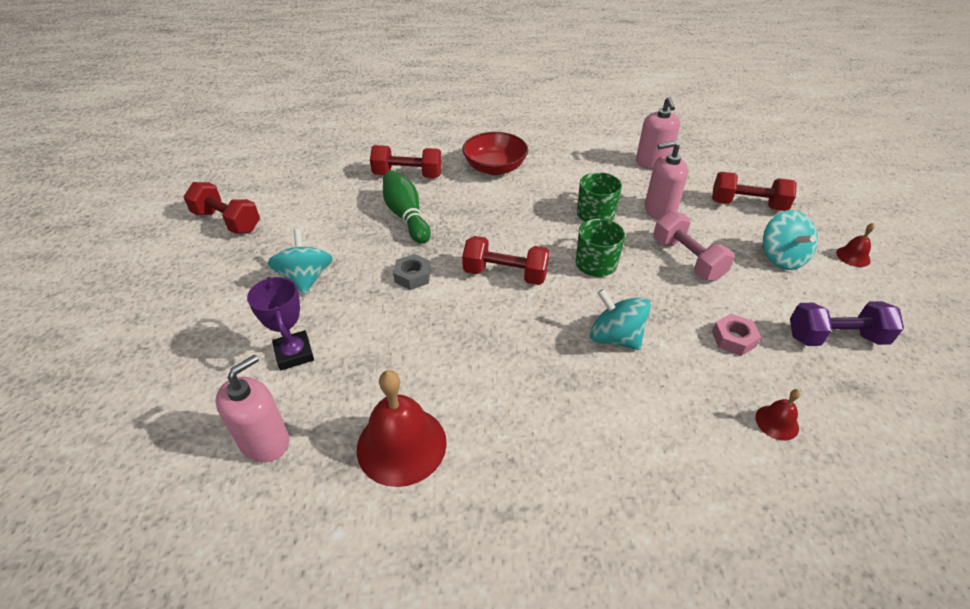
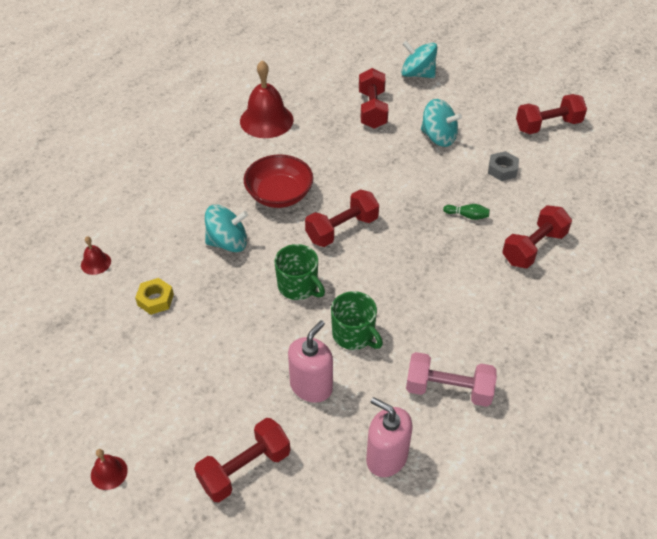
camera: 130 degrees right, 5 degrees up
pink soap dispenser [215,355,289,462] -> none
purple trophy [247,277,314,371] -> red dumbbell [359,68,389,129]
green bowling pin [383,170,431,244] -> green bowling pin [443,204,490,220], size x0.48
grey nut [393,254,431,290] -> grey nut moved to [488,151,519,181]
red bowl [462,132,528,175] -> red bowl moved to [244,154,313,208]
pink dumbbell [653,210,735,281] -> pink dumbbell moved to [406,352,497,407]
pink nut [712,314,761,356] -> yellow nut [135,278,174,315]
turquoise spinning top [763,210,818,270] -> turquoise spinning top moved to [401,41,437,78]
purple dumbbell [790,301,904,346] -> none

